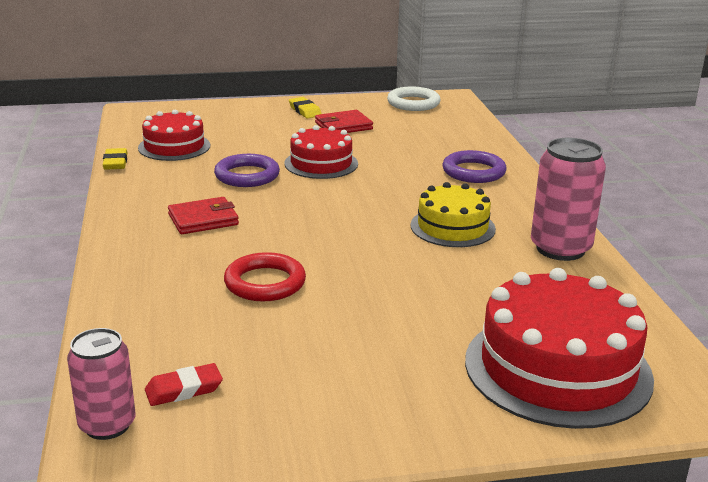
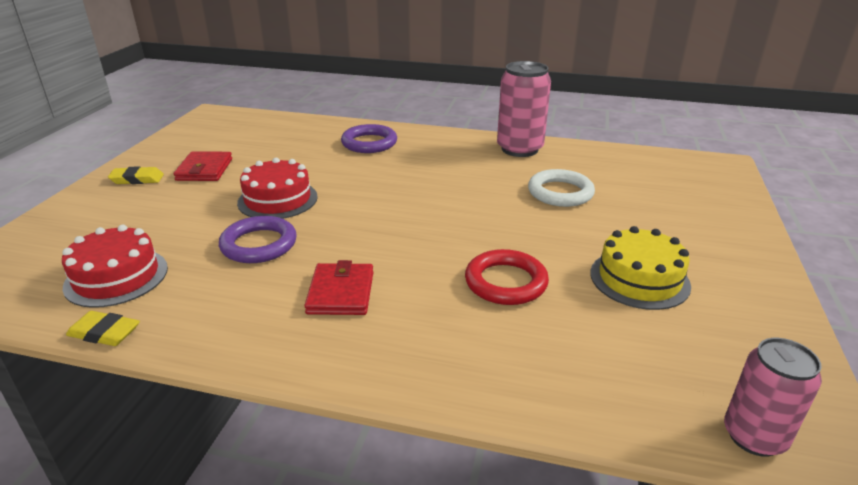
camera: 65 degrees left, 5 degrees up
red eraser [145,363,223,406] -> none
white ring [387,87,441,111] -> white ring moved to [528,169,595,207]
yellow cake [411,182,496,247] -> yellow cake moved to [591,226,691,310]
red cake [465,268,654,429] -> none

